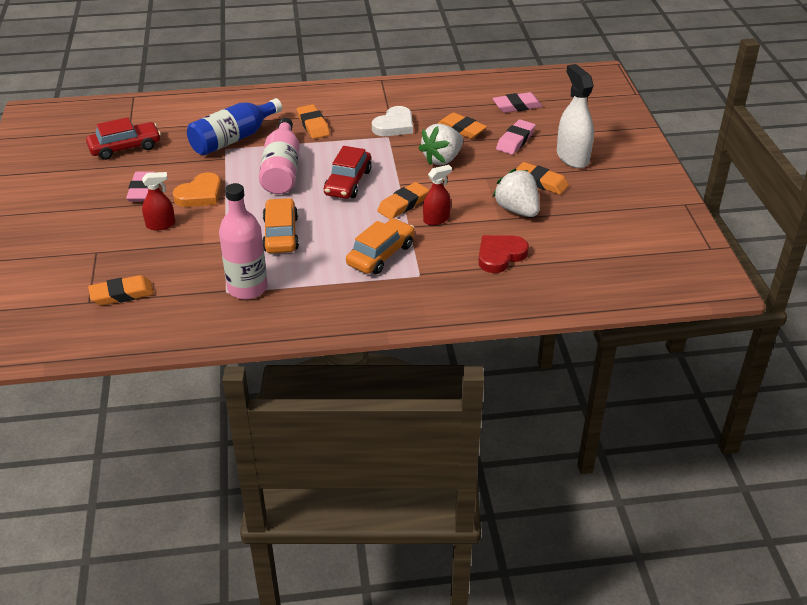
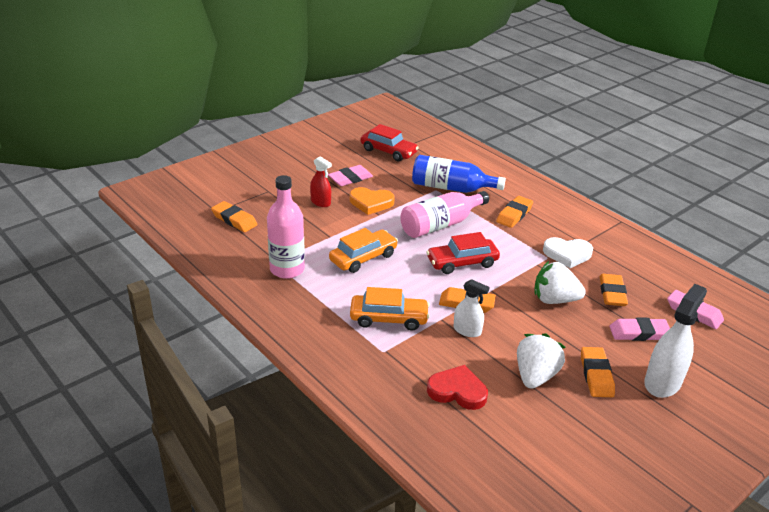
camera: 55 degrees right, 5 degrees down
red spray bottle [423,165,452,225] -> white spray bottle [454,279,490,337]

